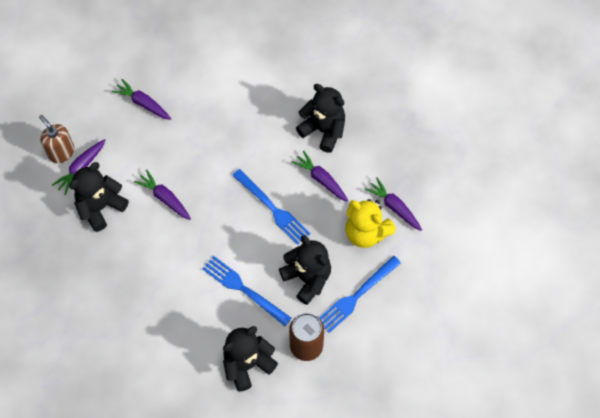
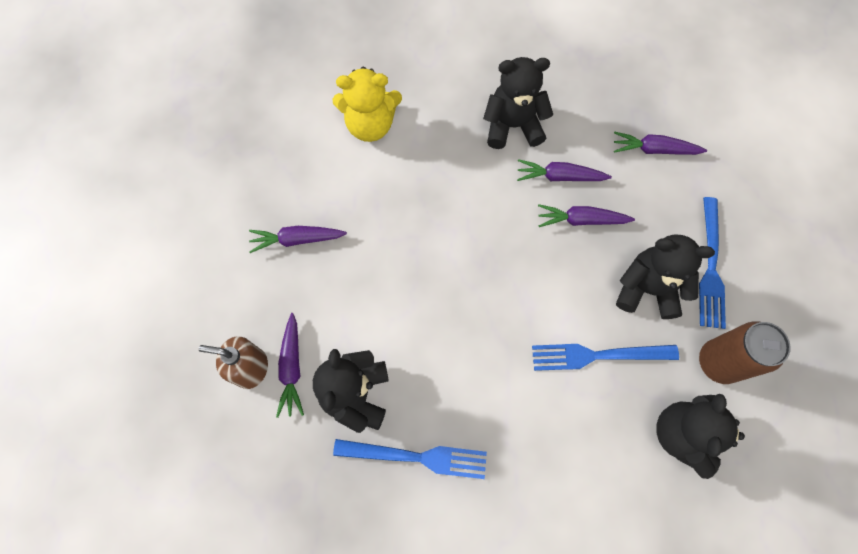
camera: 40 degrees left, 5 degrees up
purple carrot [134,170,191,220] -> purple carrot moved to [538,204,635,227]
blue fork [232,169,311,245] -> blue fork moved to [333,439,487,479]
yellow teddy bear [345,199,396,248] -> yellow teddy bear moved to [333,67,402,142]

